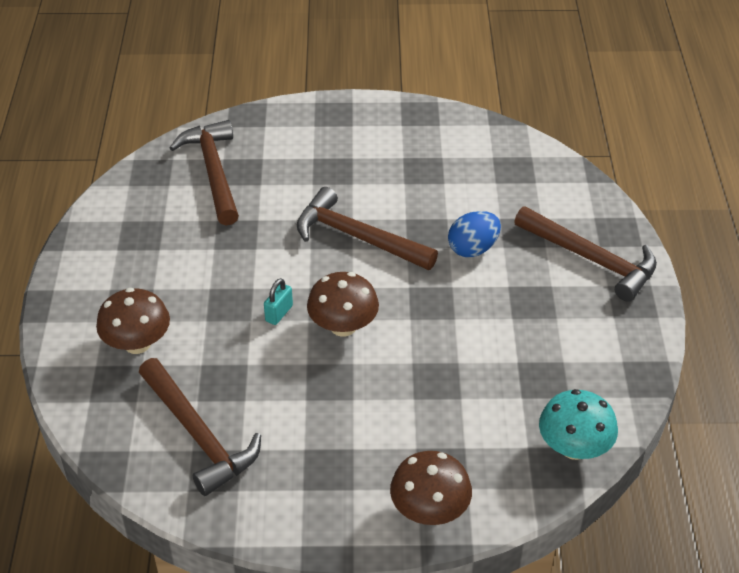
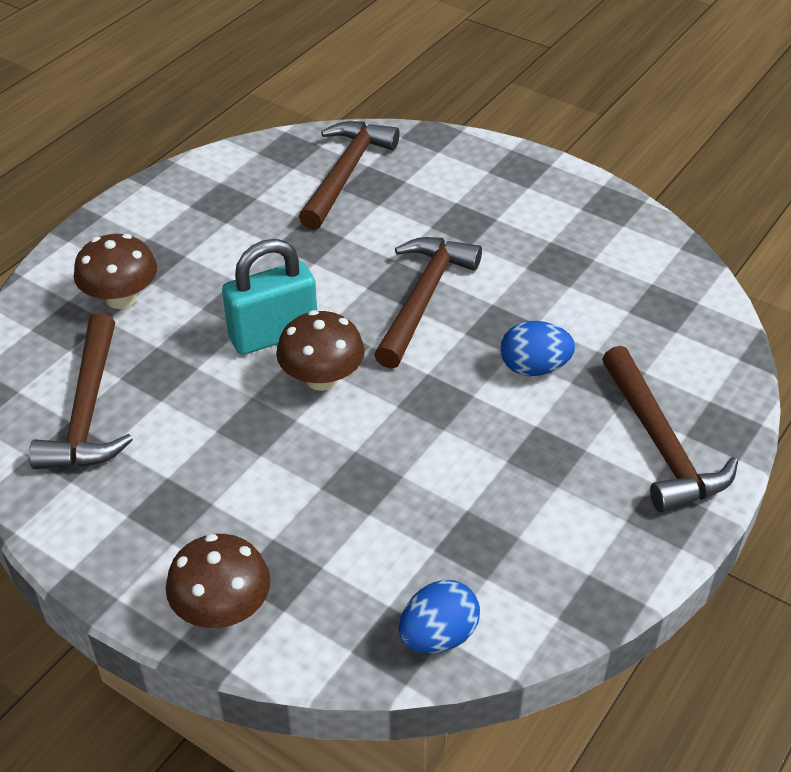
camera: 35 degrees right, 0 degrees up
turquoise padlock [264,278,293,325] -> turquoise padlock [222,239,317,355], size x2.19
brown hammer [297,187,438,270] -> brown hammer turned 45 degrees clockwise [374,237,482,369]
turquoise mushroom [539,389,618,460] -> blue egg [399,580,480,653]

